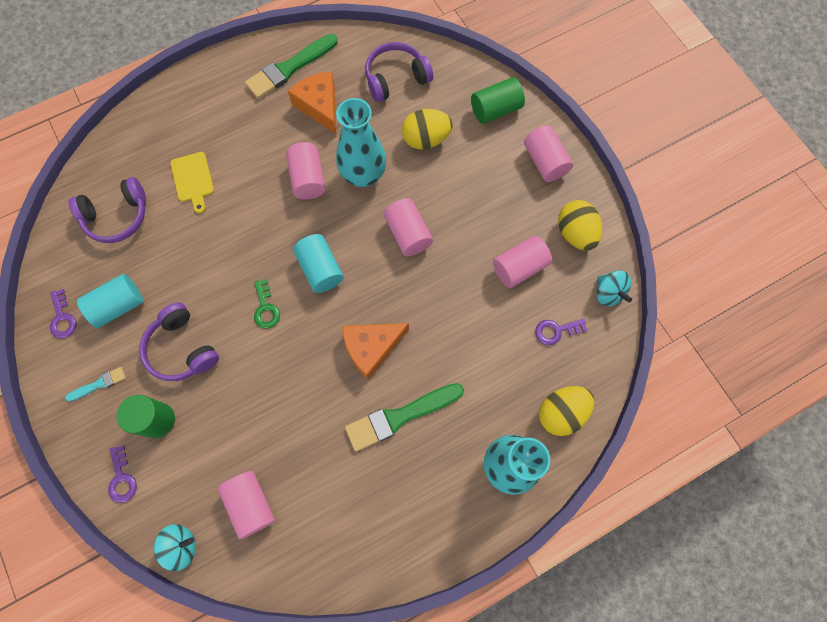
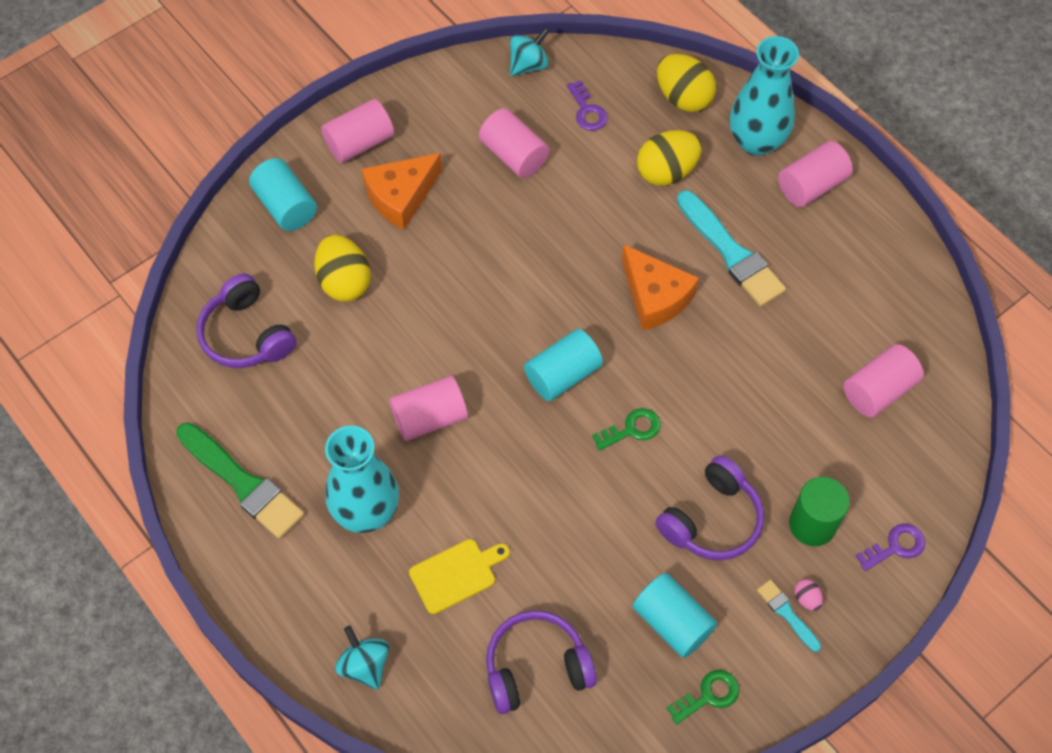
camera: 100 degrees left, 10 degrees down
purple key [50,289,77,338] -> green key [667,670,739,724]
purple headphones [69,177,146,243] -> purple headphones turned 75 degrees counterclockwise [486,610,597,714]
turquoise spinning top [154,524,196,571] -> turquoise spinning top moved to [335,626,389,690]
orange cheese [288,71,336,134] -> orange cheese moved to [362,153,442,230]
turquoise vase [336,98,386,187] -> turquoise vase moved to [325,426,399,533]
green brush [345,383,464,452] -> turquoise brush [677,190,786,307]
pink cylinder [384,198,433,256] -> pink cylinder moved to [778,141,853,207]
green cylinder [471,77,525,124] -> turquoise cylinder [249,158,317,231]
yellow egg [558,200,602,250] -> yellow egg moved to [637,130,702,186]
none -> pink egg [794,579,823,611]

